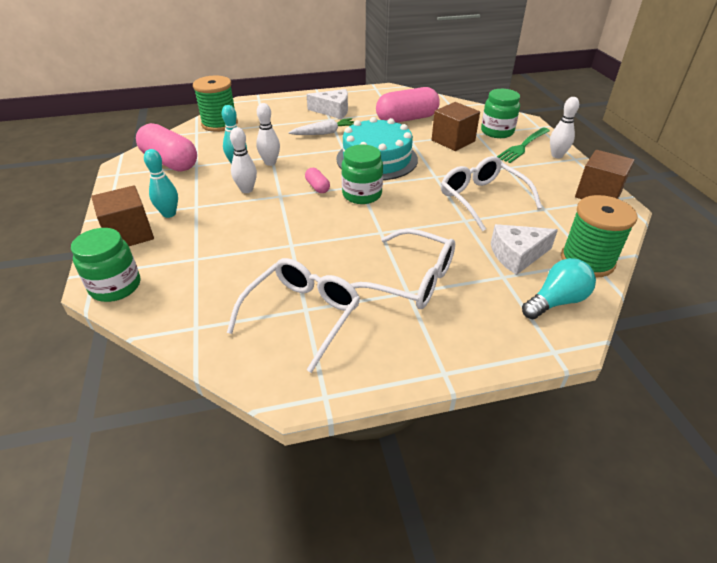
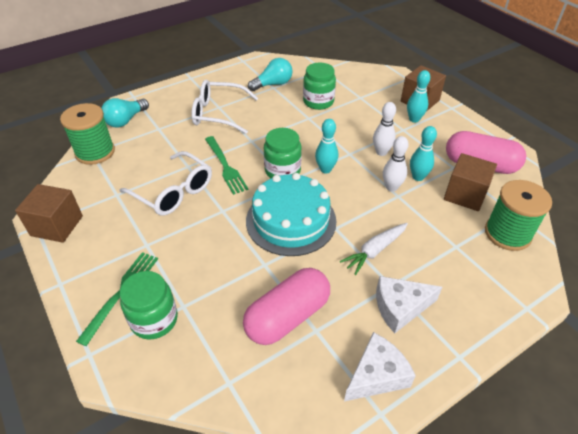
camera: 160 degrees right, 5 degrees up
green jar [71,228,140,302] -> green jar moved to [303,63,336,110]
white glasses [227,258,360,373] -> turquoise light bulb [248,58,293,91]
pink capsule [305,168,330,193] -> turquoise bowling pin [315,119,338,173]
brown cube [432,102,480,151] -> brown cube moved to [444,153,497,211]
white cheese [491,224,558,275] -> white cheese moved to [344,332,416,401]
white bowling pin [550,97,579,159] -> none
none -> green fork [205,136,248,195]

